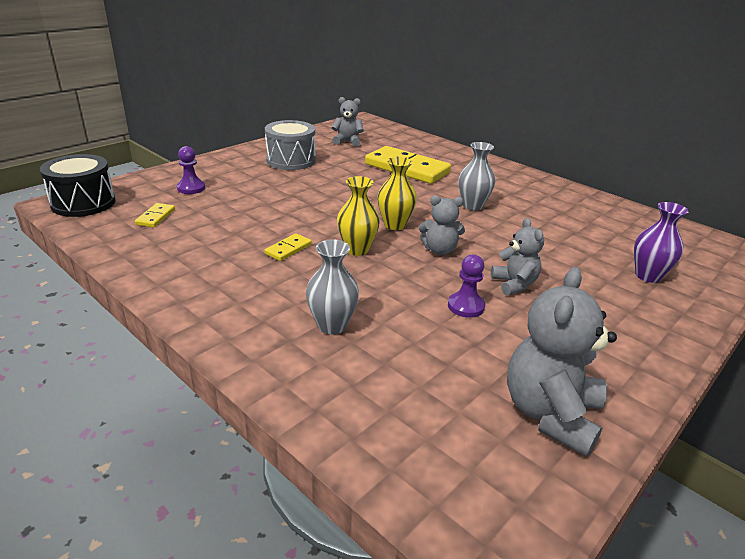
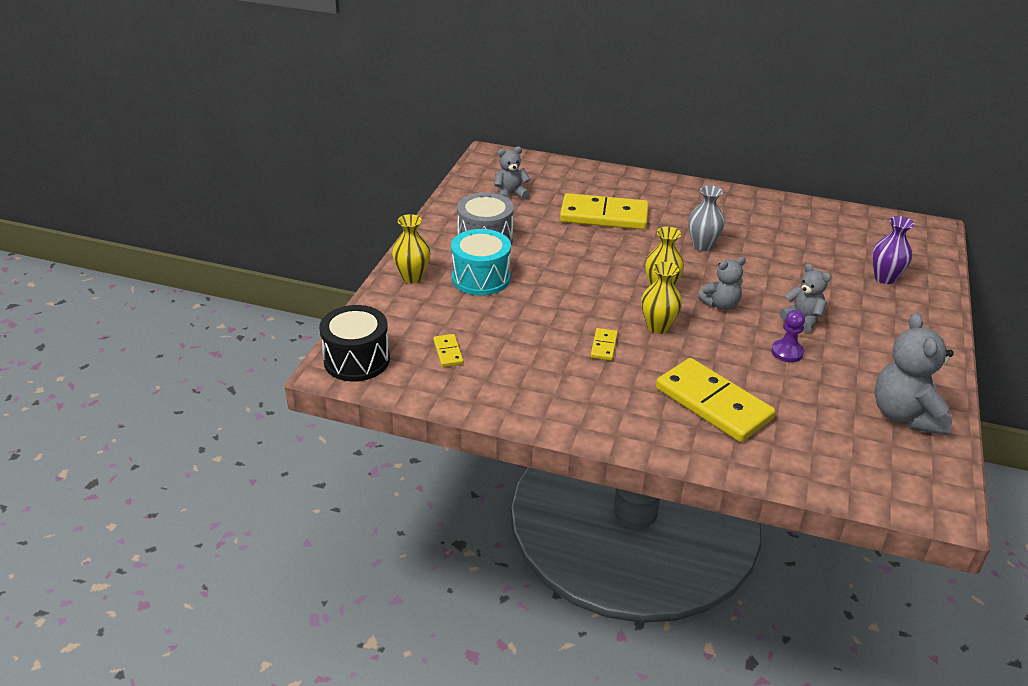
camera: 25 degrees left, 5 degrees up
purple pawn [177,146,205,194] -> none
grey vase [306,239,359,335] -> yellow domino [656,358,775,442]
none -> yellow vase [392,214,431,283]
none -> turquoise drum [451,229,511,295]

